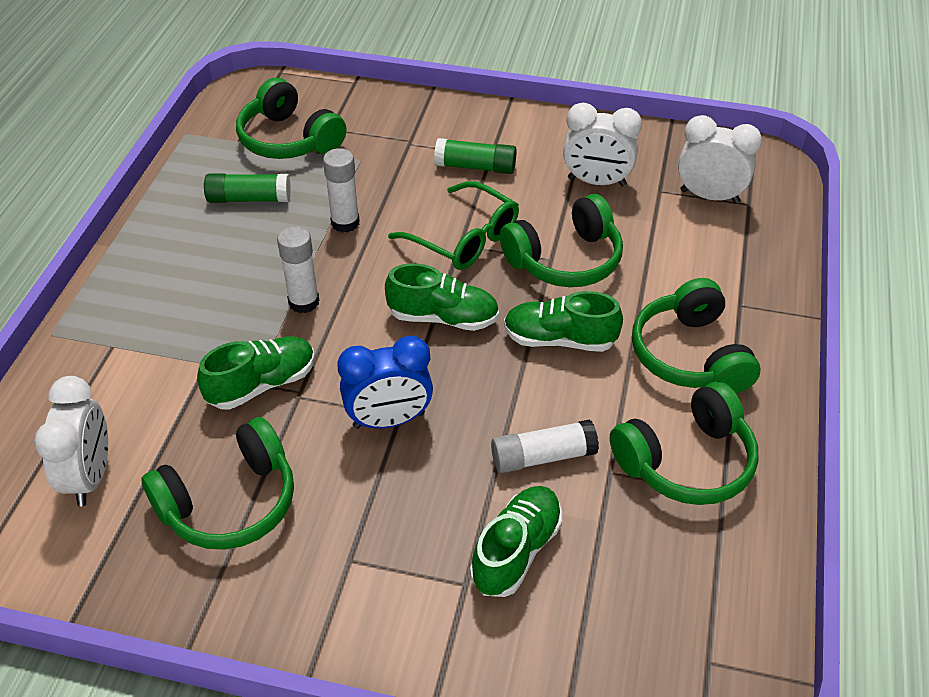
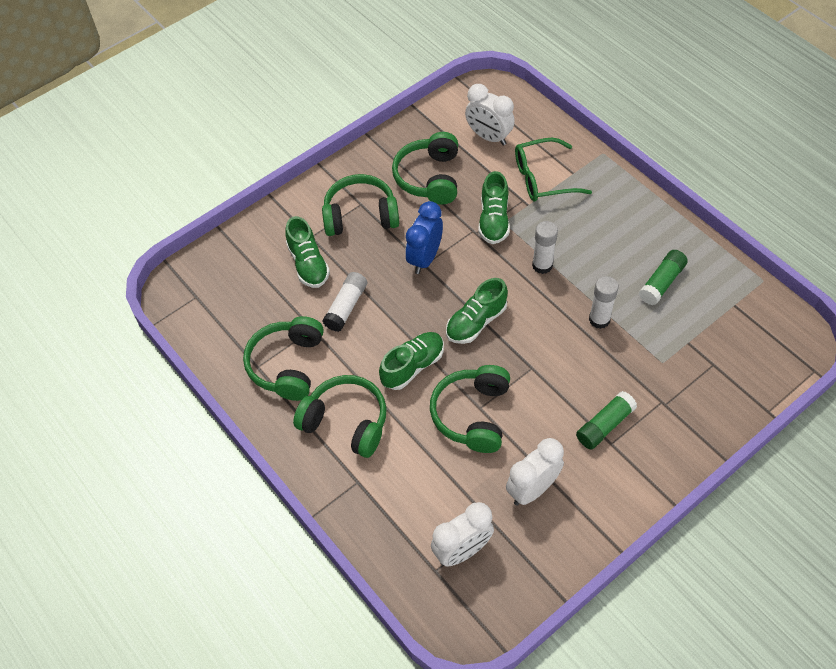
camera: 130 degrees right, 10 degrees up
green headphones [236,78,346,159] -> green headphones moved to [322,174,399,236]
green glasses [388,181,519,270] -> green glasses moved to [515,138,592,201]

